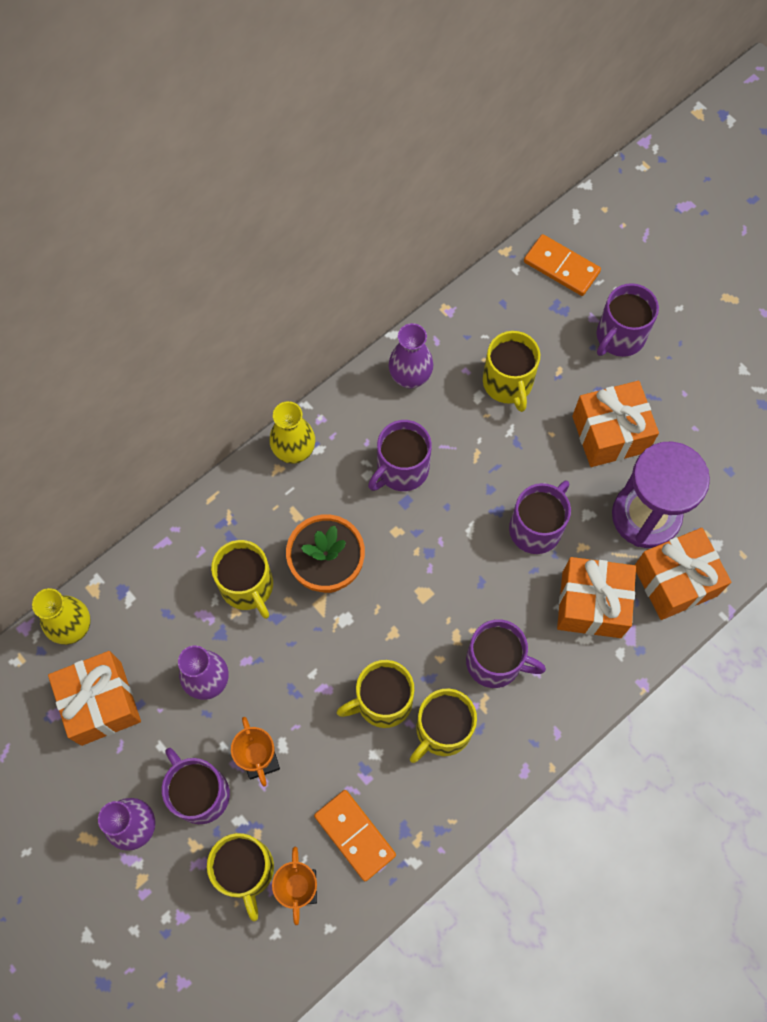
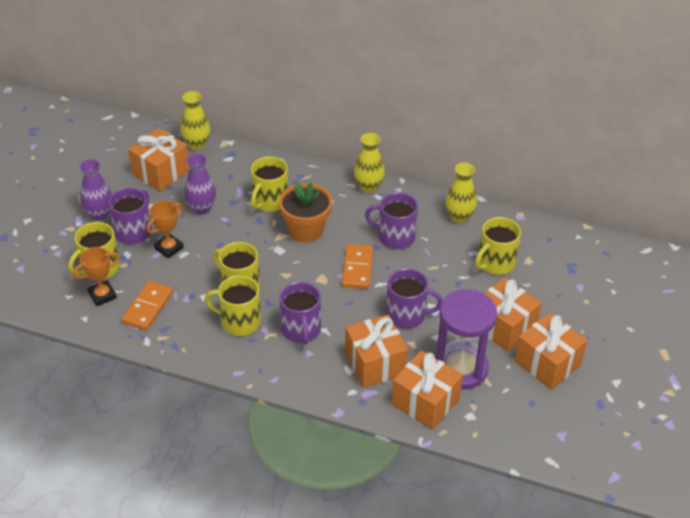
camera: 60 degrees right, 25 degrees down
purple vase [389,323,433,389] -> yellow vase [445,162,477,223]
orange domino [524,234,601,296] -> orange domino moved to [342,244,373,289]
purple mug [597,283,659,357] -> none
none -> orange gift [514,313,587,390]

